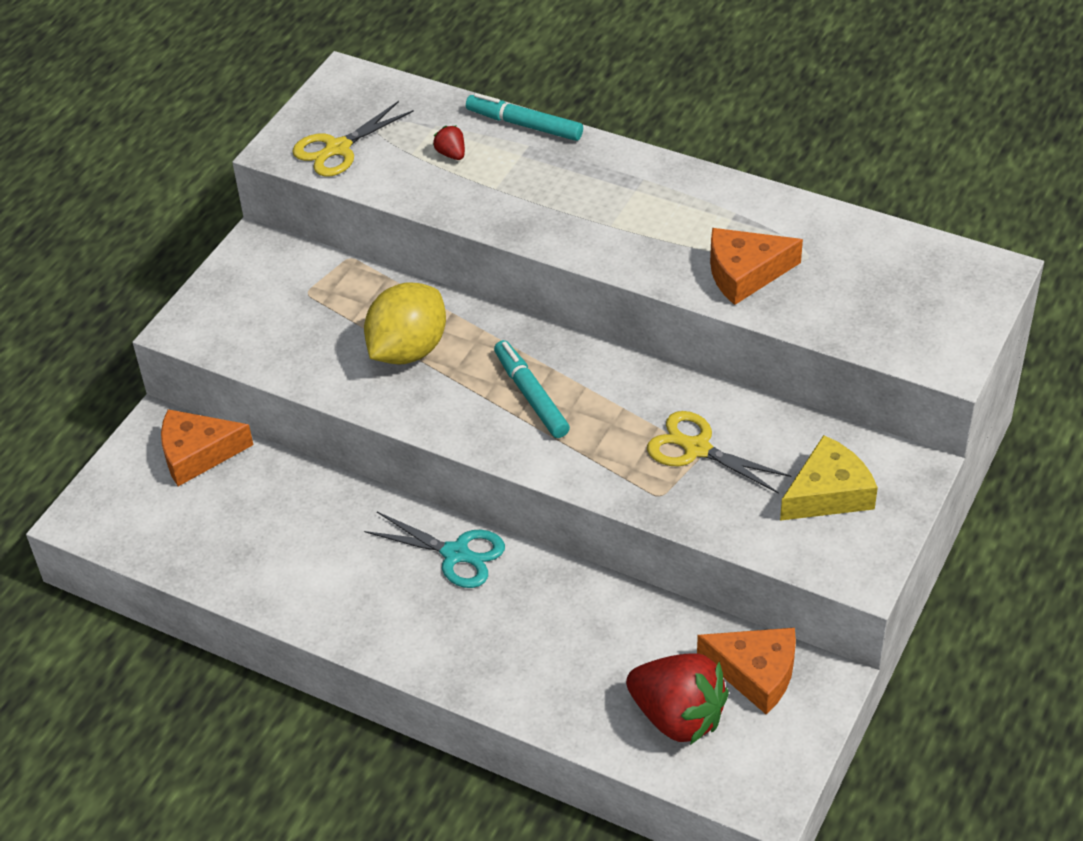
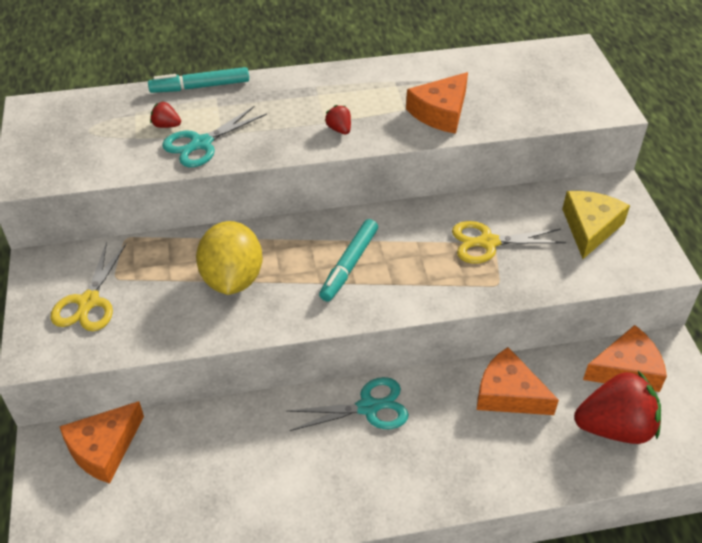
camera: 40 degrees left, 0 degrees up
yellow scissors [292,101,414,177] -> yellow scissors moved to [50,242,126,331]
turquoise marker [494,340,570,438] -> turquoise marker turned 90 degrees counterclockwise [319,219,378,302]
none -> turquoise scissors [162,106,267,167]
none -> red strawberry [325,105,351,134]
none -> orange cheese [477,347,559,415]

